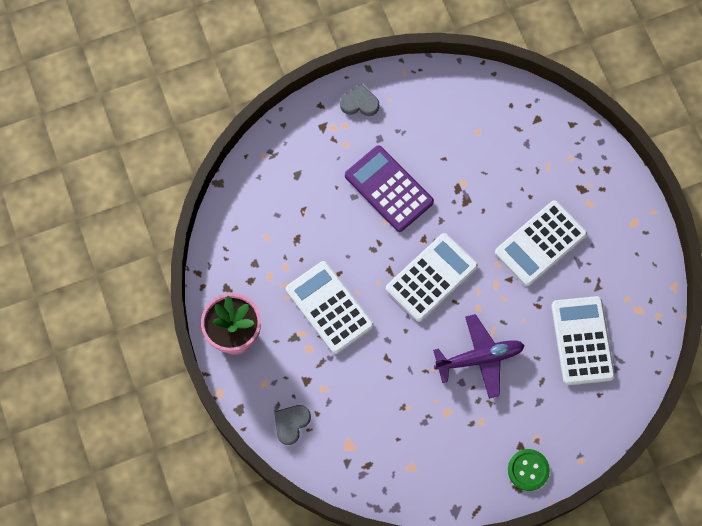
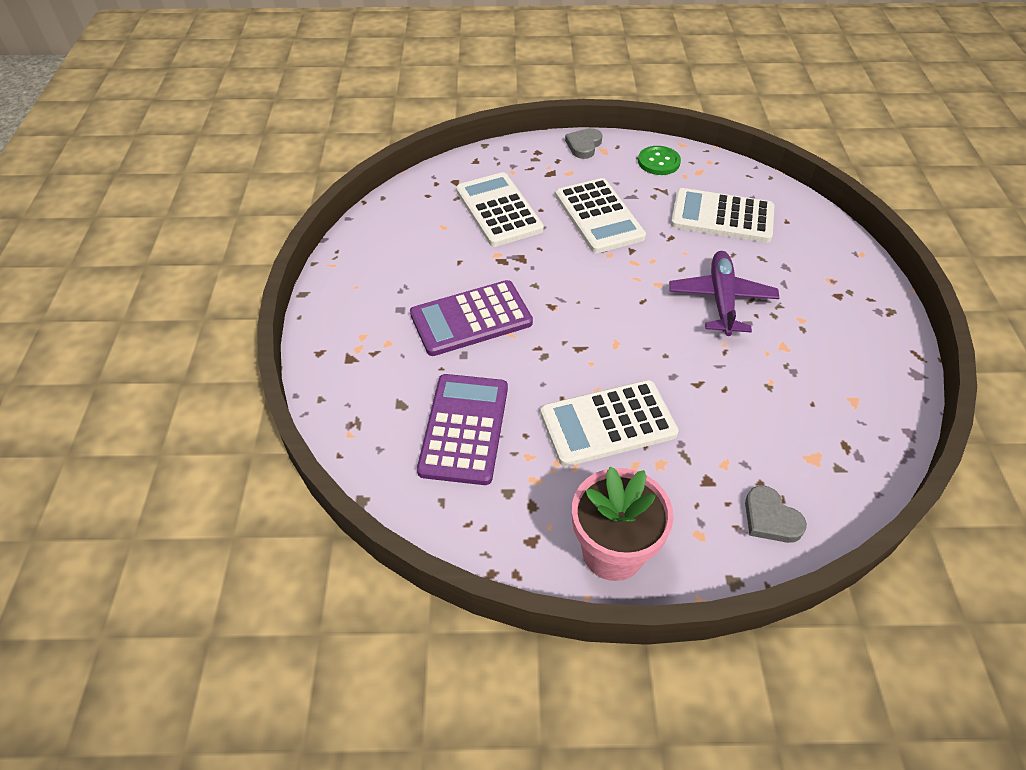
camera: 70 degrees left, 20 degrees down
grey heart [340,84,379,116] -> grey heart moved to [565,128,602,159]
white calculator [386,233,478,322] -> white calculator moved to [456,172,544,247]
green button [508,449,550,491] -> green button moved to [638,146,681,175]
none -> purple calculator [417,374,508,485]

